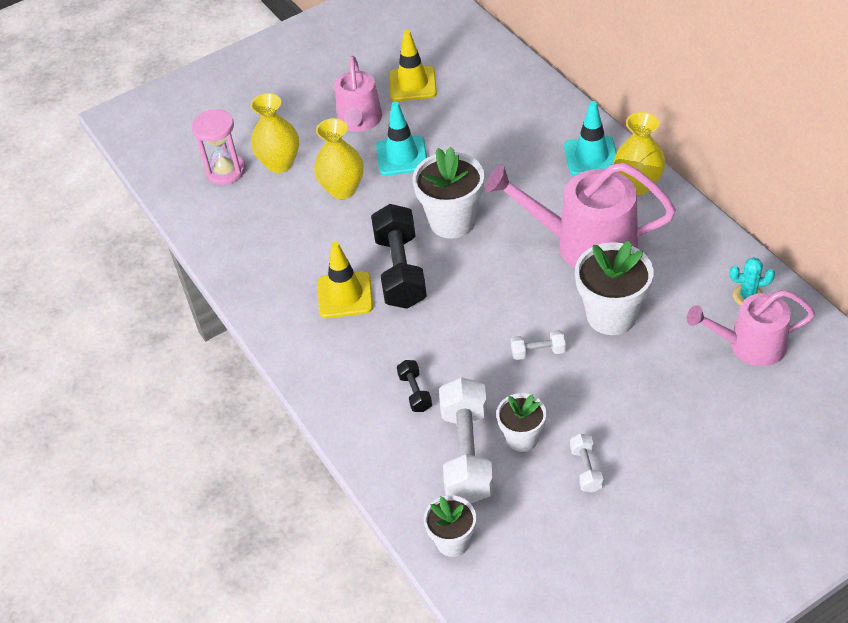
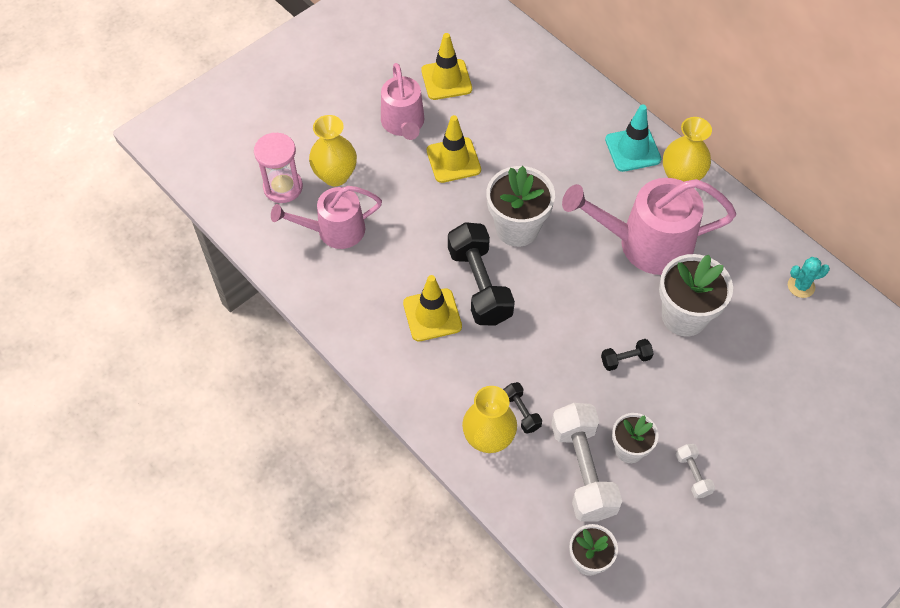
camera: 15 degrees left, 10 degrees up
yellow vase [314,118,364,199] -> yellow vase moved to [462,386,517,453]
turquoise traffic cone [376,102,427,176] -> yellow traffic cone [427,115,481,183]
white dumbbell [511,330,566,360] -> black dumbbell [601,339,654,371]
pink watering can [687,290,815,366] -> pink watering can moved to [271,186,382,249]

